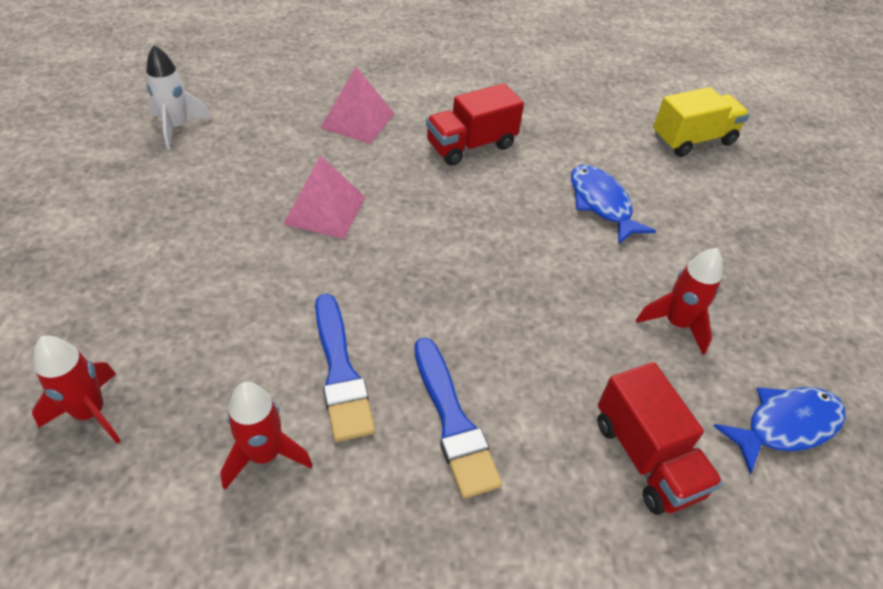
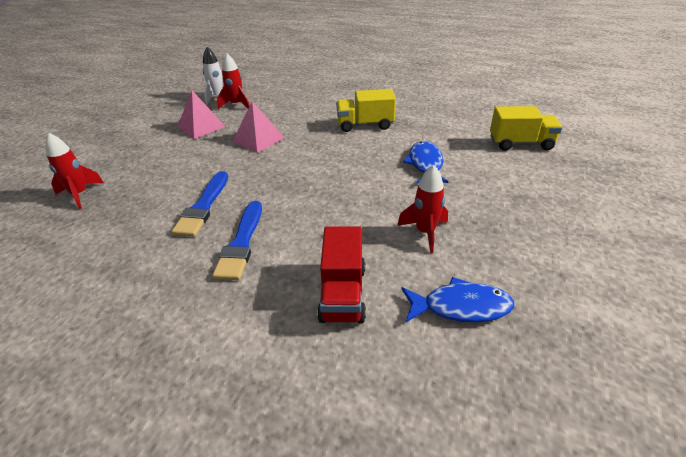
camera: 30 degrees right, 10 degrees down
red rocket [220,382,313,490] -> red rocket moved to [217,54,250,109]
pink pyramid [320,67,395,144] -> pink pyramid moved to [177,90,226,139]
red truck [426,83,524,166] -> yellow truck [336,89,396,132]

